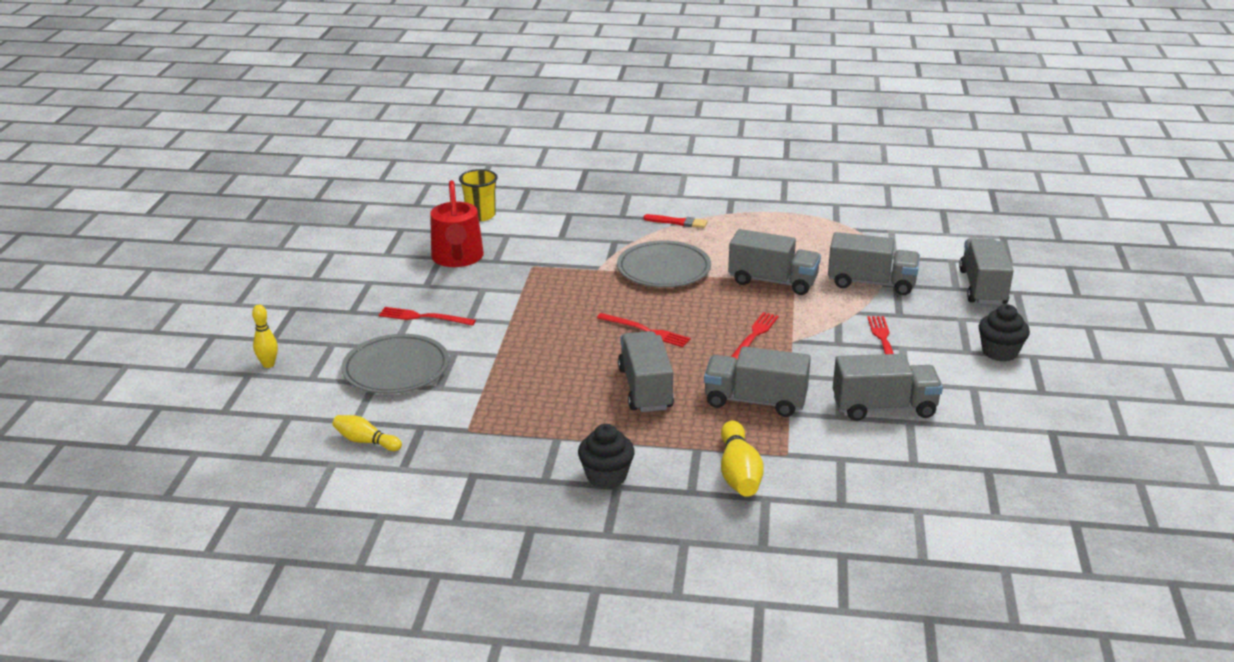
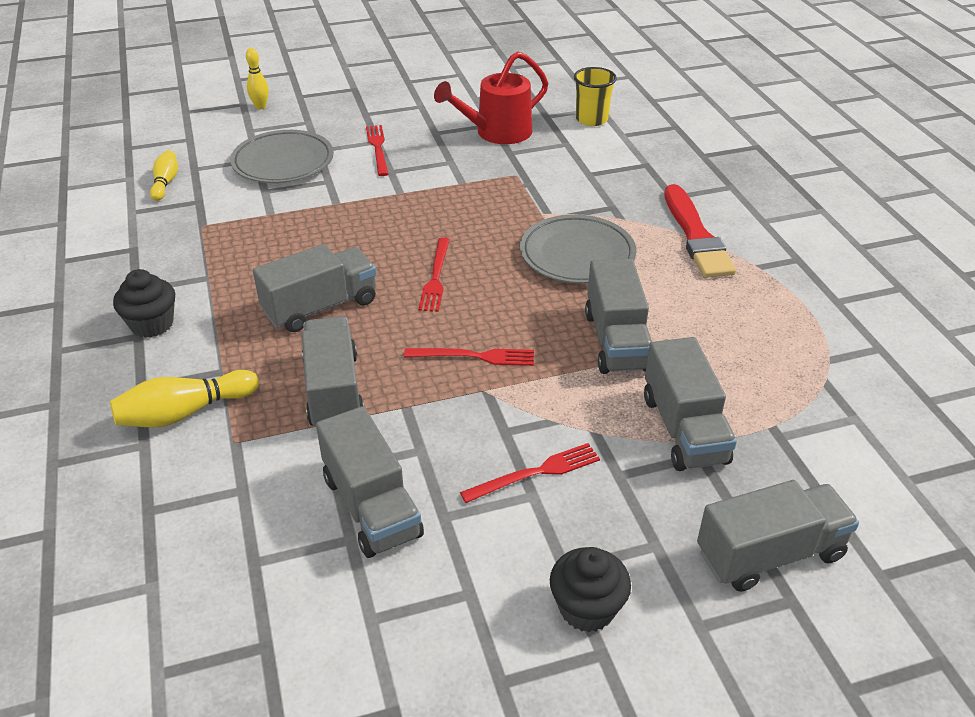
camera: 65 degrees right, 10 degrees up
red brush [643,214,707,228] -> red brush [664,184,736,278], size x1.90

